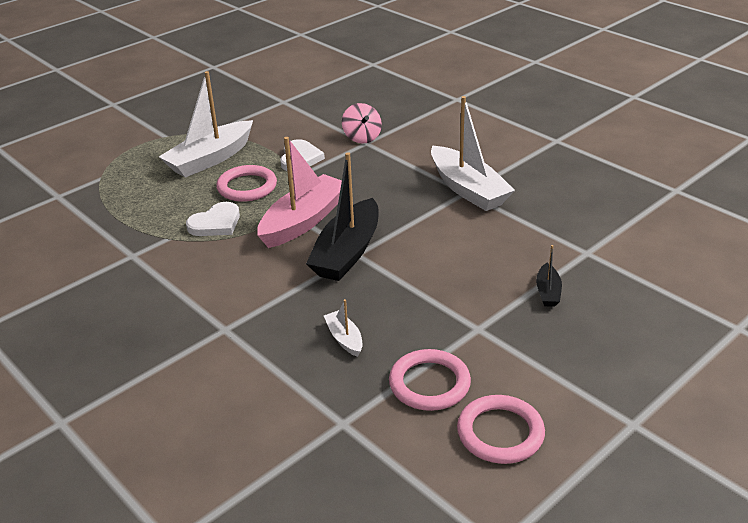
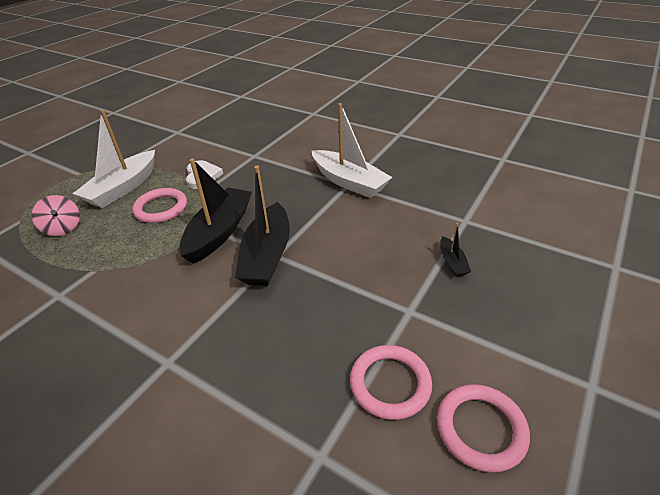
camera: 15 degrees left, 5 degrees up
white heart [186,202,240,236] -> none
pink boat [257,137,342,248] -> black boat [179,159,252,264]
white boat [324,299,363,357] -> none
pink spinning top [342,103,382,144] -> pink spinning top moved to [31,195,80,236]

